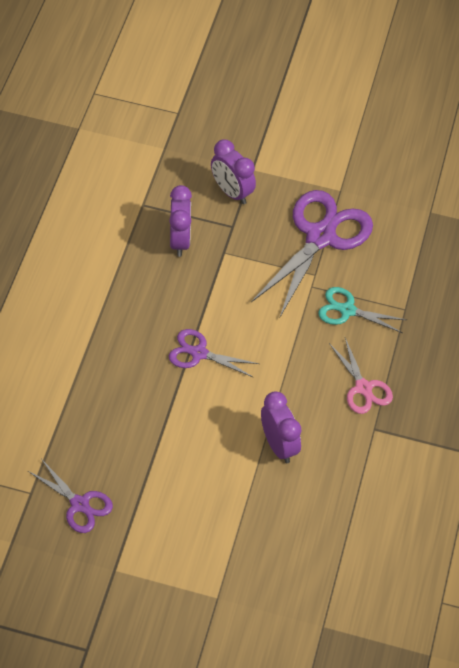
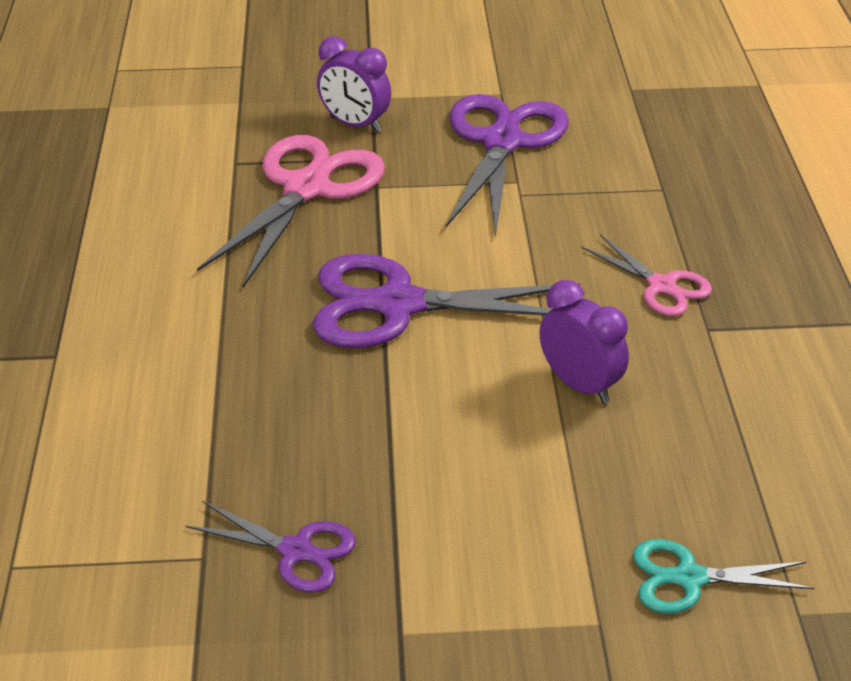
camera: 15 degrees left, 15 degrees down
purple clock [169,185,192,257] -> pink scissors [197,135,385,288]
purple scissors [169,329,259,378] -> purple scissors [313,254,580,348], size x1.88
turquoise scissors [318,287,407,333] -> turquoise scissors moved to [633,539,814,613]

